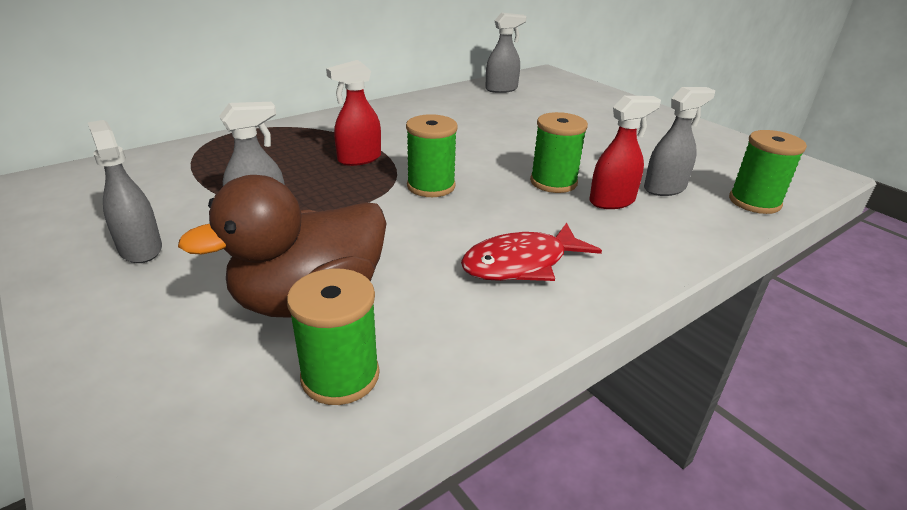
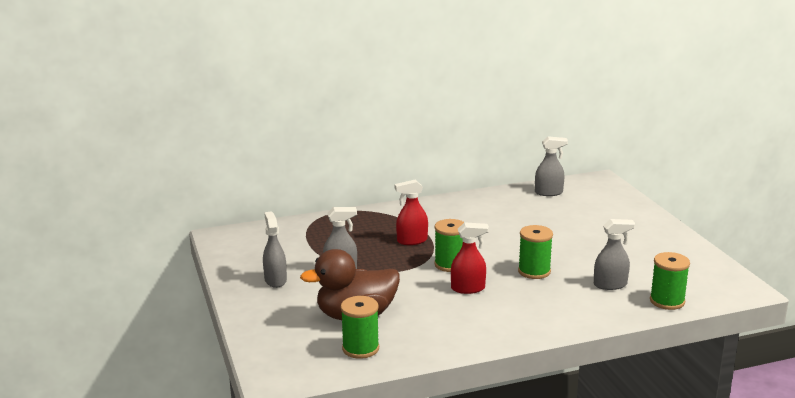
camera: 20 degrees right, 10 degrees down
red fish [461,223,602,281] -> none
red spray bottle [589,96,661,209] -> red spray bottle moved to [451,222,489,294]

